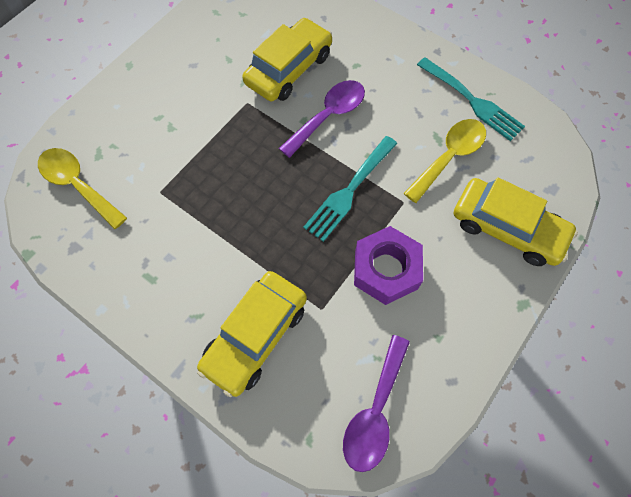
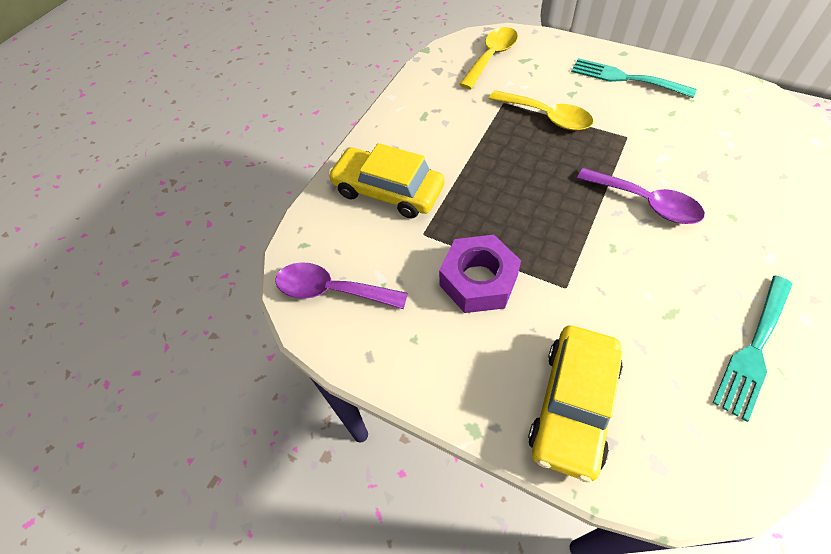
camera: 85 degrees right, 10 degrees down
yellow car [242,18,332,101] -> none
turquoise fork [303,136,397,242] -> turquoise fork moved to [571,58,697,98]
yellow spoon [403,119,486,203] -> yellow spoon moved to [489,90,593,131]

